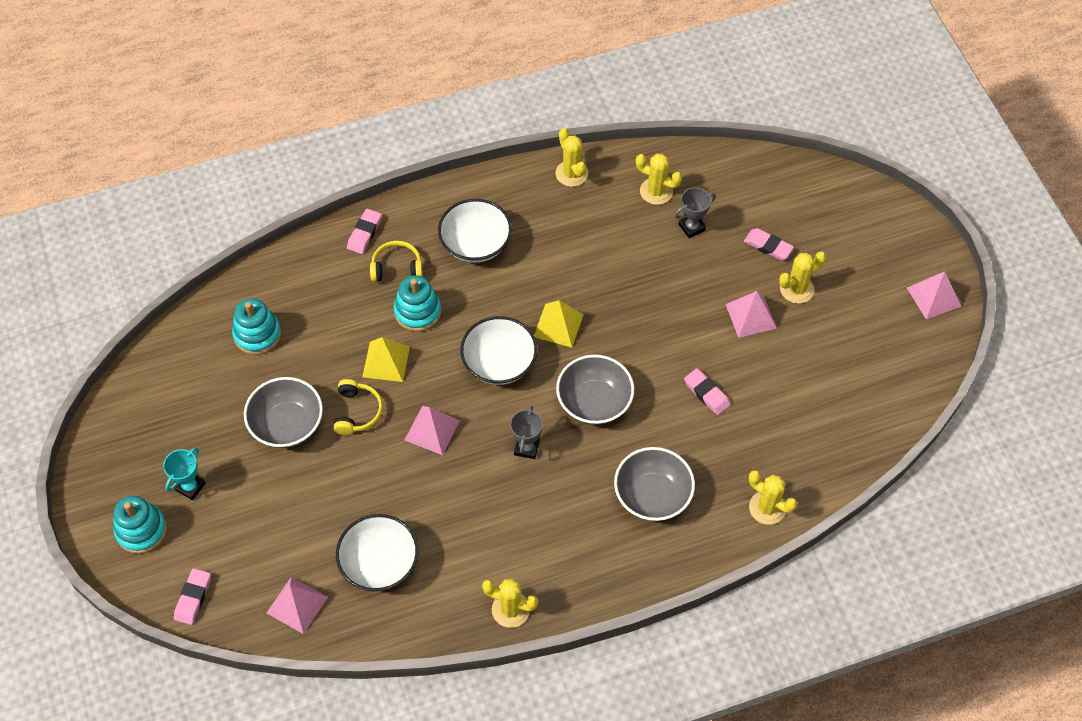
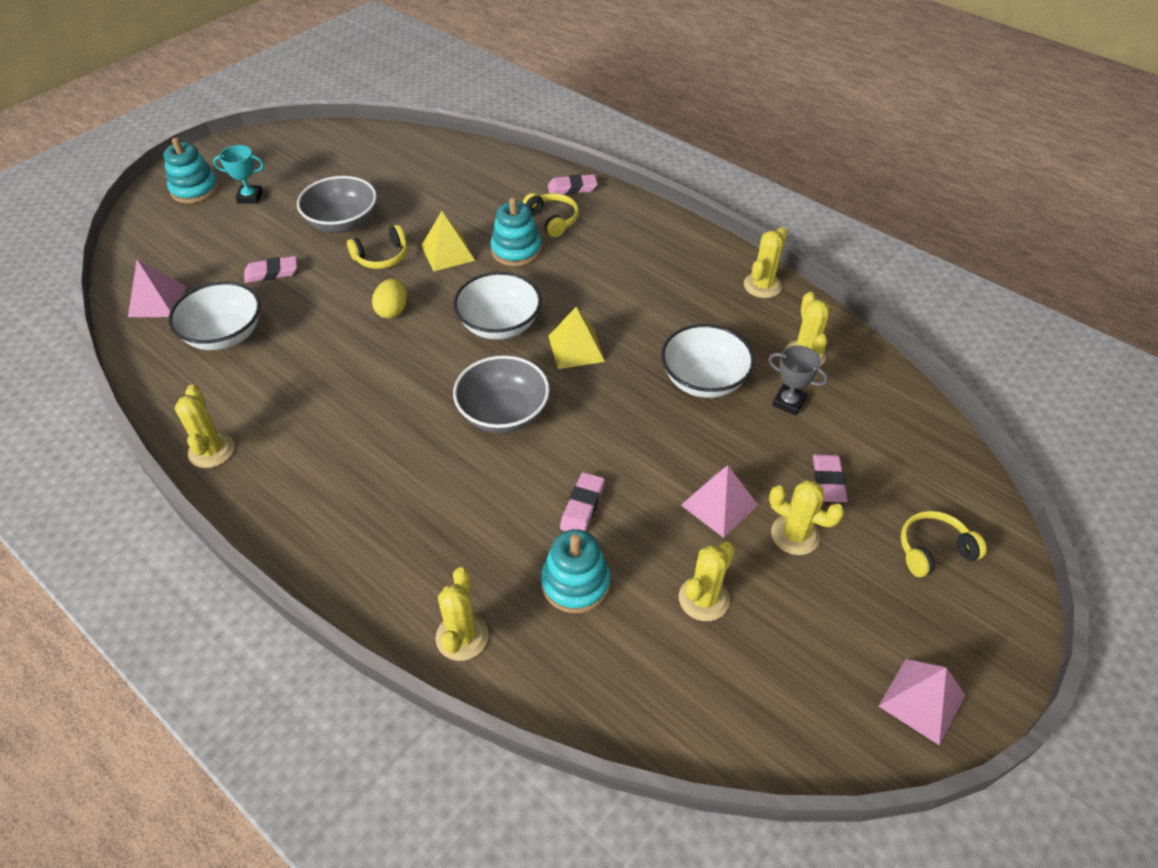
camera: 60 degrees right, 10 degrees down
pink eraser [174,568,211,625] -> pink eraser moved to [244,256,297,283]
turquoise stacking toy [232,298,281,355] -> turquoise stacking toy moved to [541,529,610,613]
pink pyramid [405,406,460,455] -> yellow egg [372,279,407,318]
white bowl [438,199,512,263] -> white bowl moved to [661,324,755,398]
grey trophy [510,406,543,459] -> none
grey bowl [614,447,695,521] -> none
none -> yellow cactus [679,542,735,621]
none -> yellow headphones [901,511,987,577]

